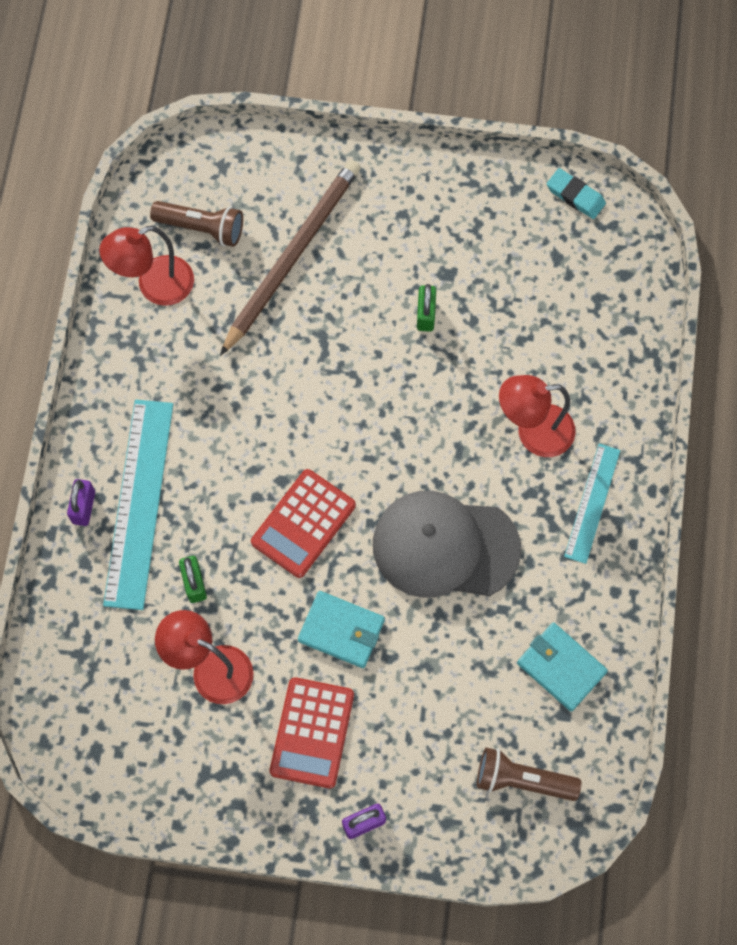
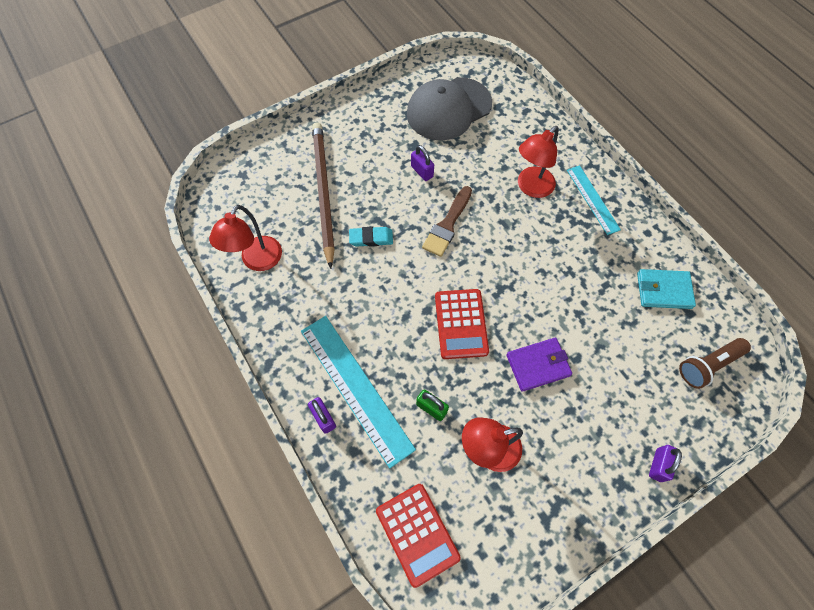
camera: 40 degrees left, 5 degrees down
brown flashlight [150,201,243,247] -> none
red calculator [270,677,354,789] -> red calculator moved to [376,484,461,588]
turquoise wallet [298,591,385,668] -> purple wallet [506,338,572,392]
grey cap [373,491,521,598] -> grey cap moved to [407,77,492,141]
green padlock [417,284,436,332] -> purple padlock [411,145,434,181]
turquoise eraser [547,168,606,219] -> turquoise eraser moved to [349,227,393,247]
none -> brown brush [422,186,472,257]

